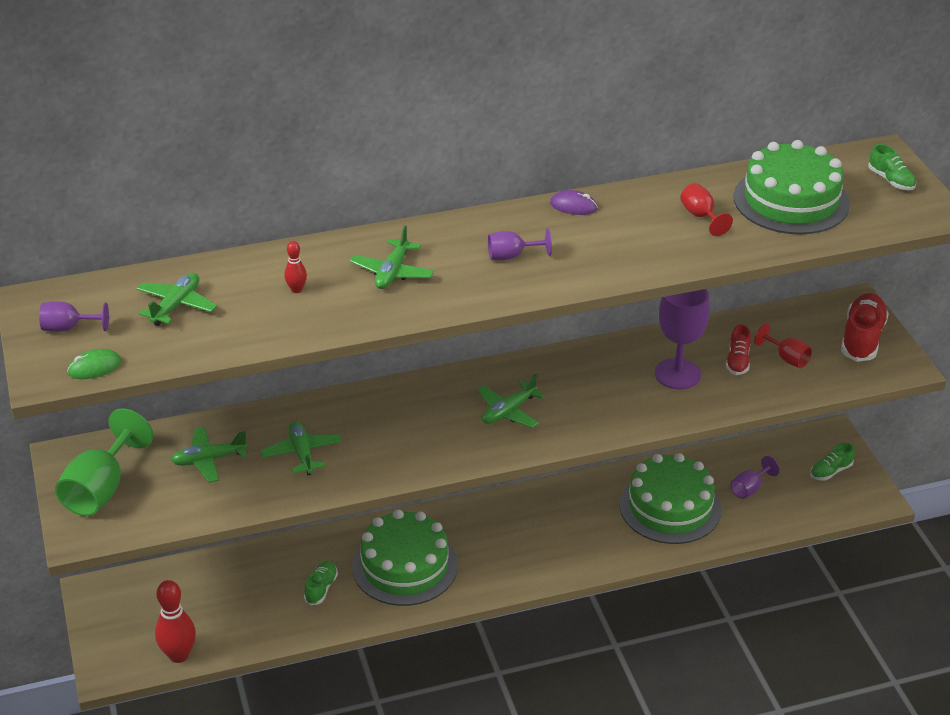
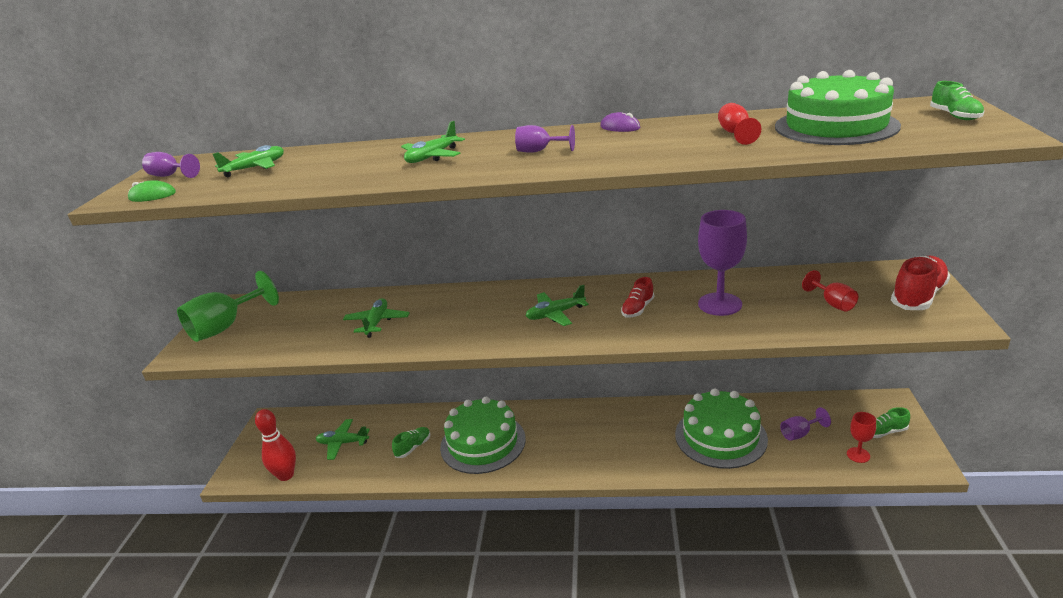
camera: 25 degrees right, 10 degrees down
green plane [171,427,248,483] -> green plane moved to [315,419,370,460]
red bowling pin [284,241,307,293] -> none
red shoe [726,325,751,375] -> red shoe moved to [621,277,654,318]
none -> red goblet [847,412,876,463]

